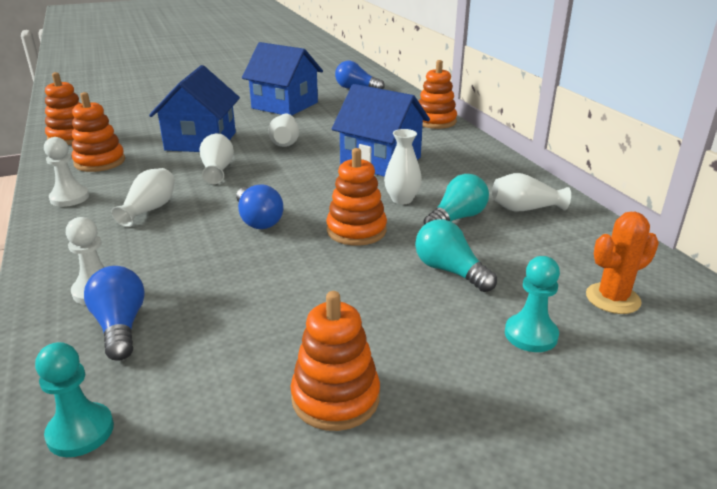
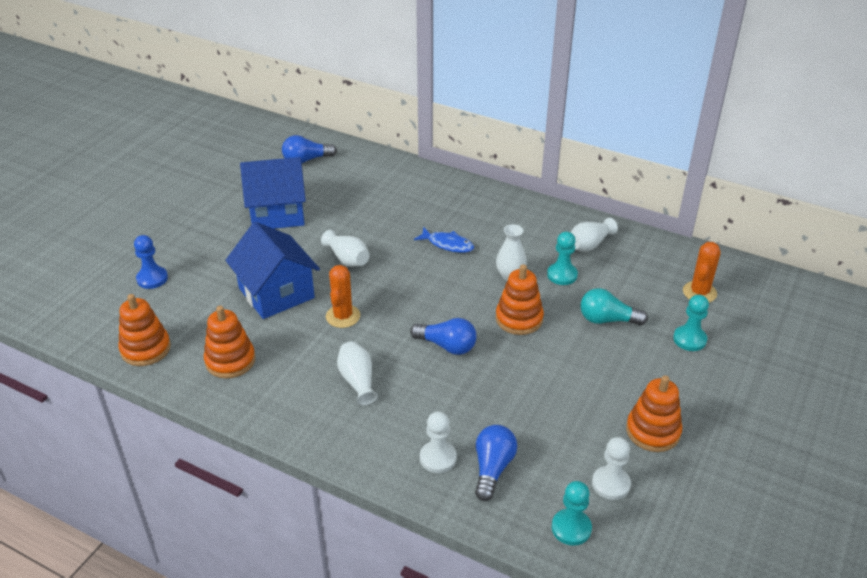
camera: 40 degrees left, 10 degrees up
white pawn [44,137,89,207] -> white pawn moved to [592,437,631,500]
blue light bulb [84,266,145,361] -> blue light bulb turned 75 degrees clockwise [475,425,517,501]
white vase [199,133,234,184] -> orange cactus [326,265,360,328]
blue house [332,84,430,177] -> blue fish [414,227,474,253]
orange stacking toy [418,60,457,129] -> none
turquoise light bulb [423,174,489,225] -> turquoise pawn [547,232,578,285]
none -> blue pawn [134,235,168,289]

